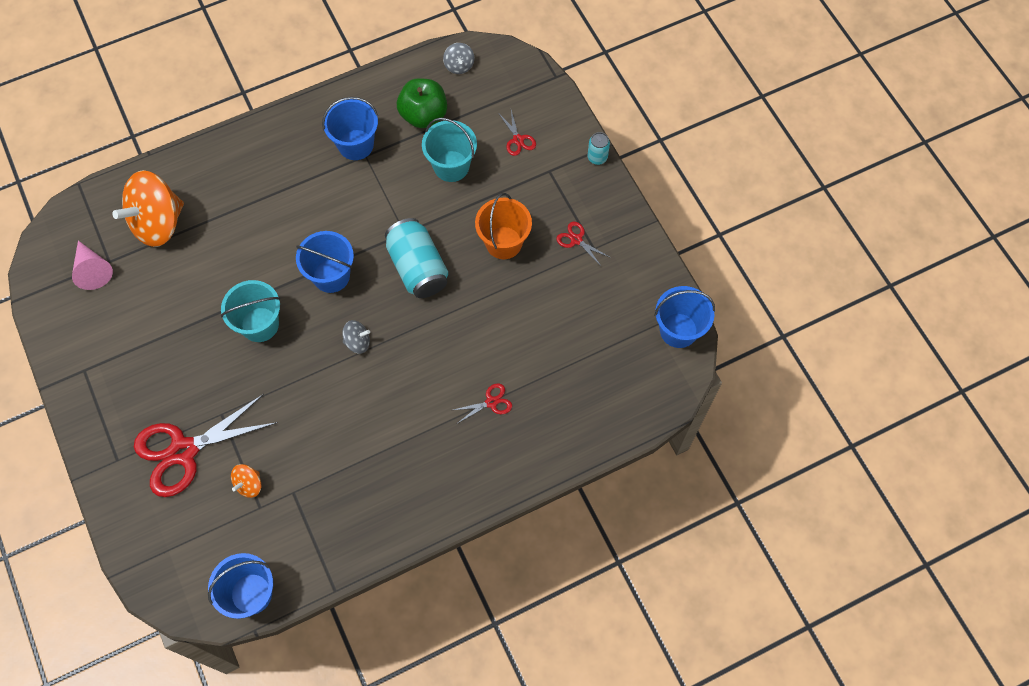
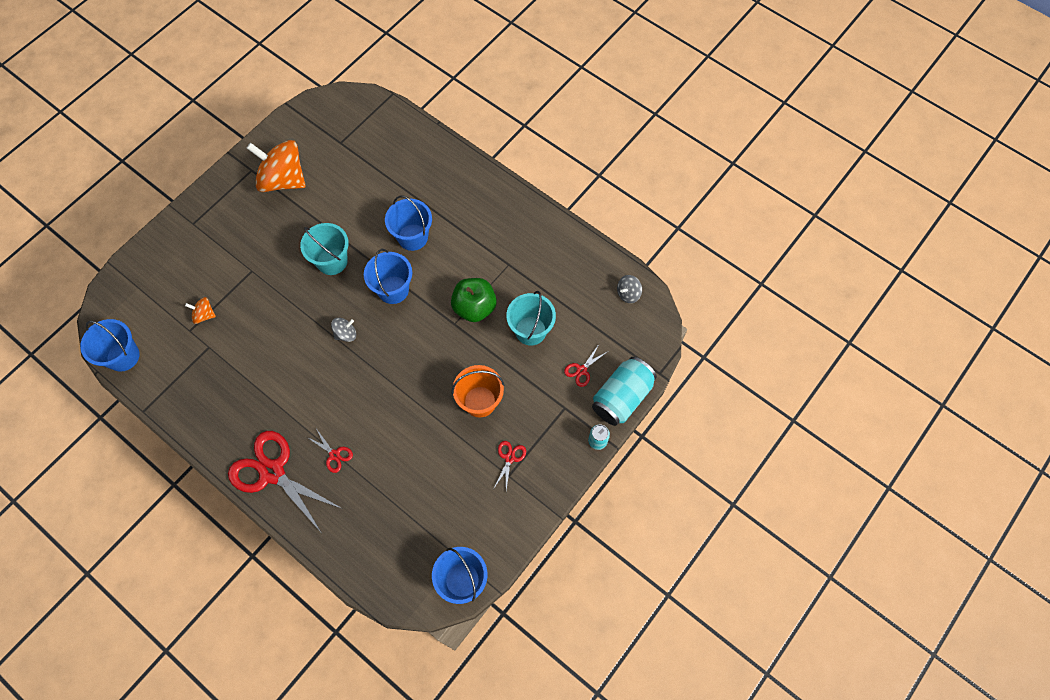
camera: 65 degrees right, 0 degrees up
pink cone [72,241,113,290] -> none
orange spinning top [112,170,184,247] -> orange spinning top moved to [247,140,306,192]
red scissors [134,394,278,497] -> red scissors moved to [228,431,343,532]
blue bucket [322,97,378,160] -> blue bucket moved to [385,195,432,251]
grey spinning top [342,320,370,354] -> grey spinning top turned 90 degrees counterclockwise [331,318,356,342]
turquoise can [385,218,448,298] -> turquoise can moved to [592,357,657,426]
green apple [397,78,447,128] -> green apple moved to [451,278,497,322]

